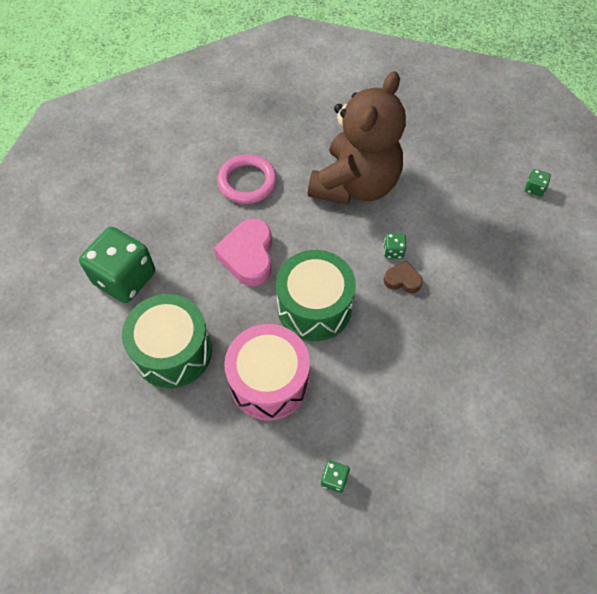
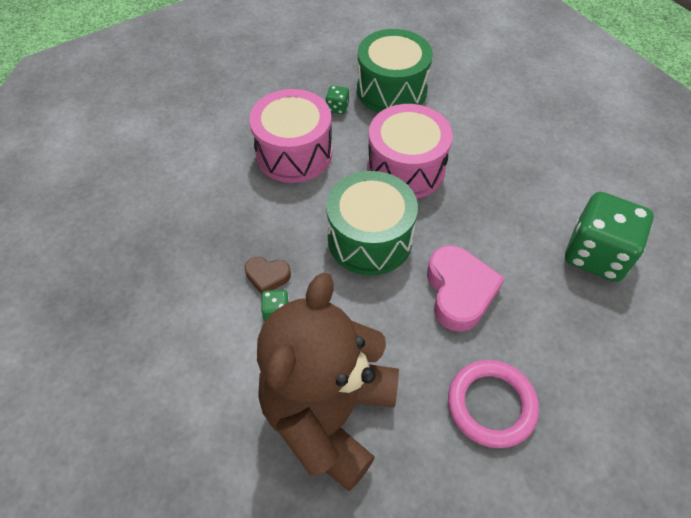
camera: 175 degrees right, 5 degrees down
green drum [122,294,212,388] -> green drum moved to [357,29,433,113]
green dice [525,169,551,197] -> none
none -> pink drum [249,89,332,183]

